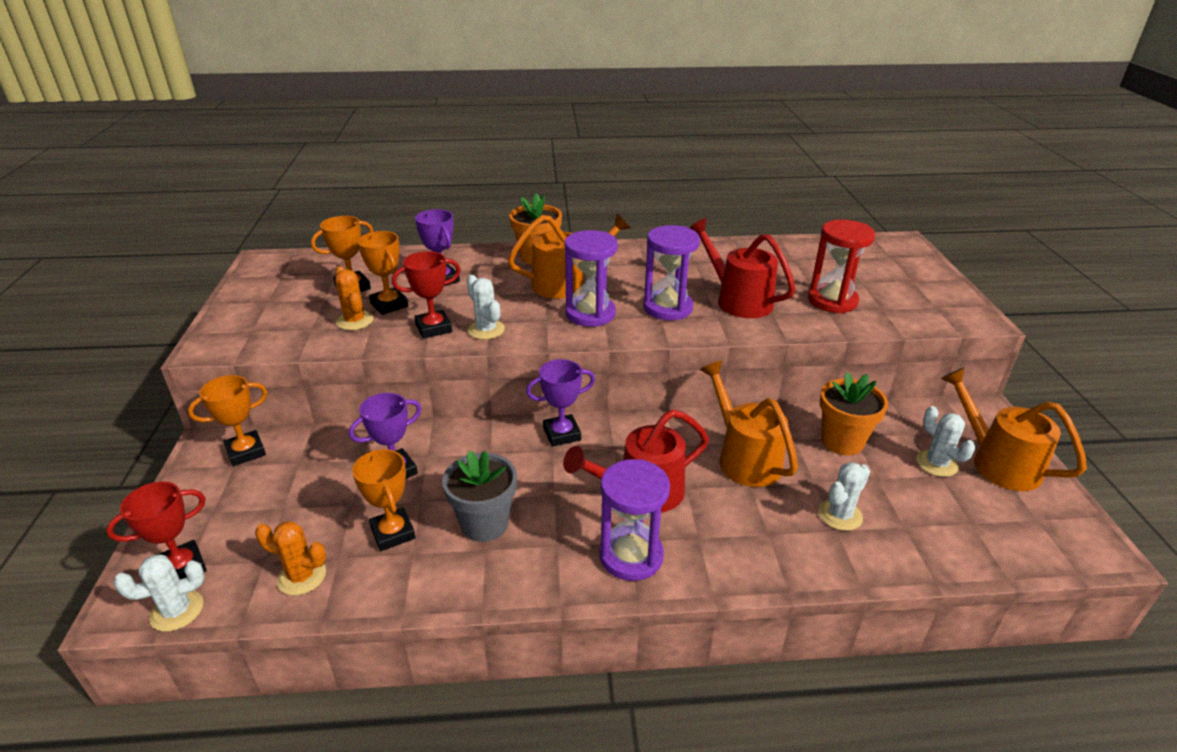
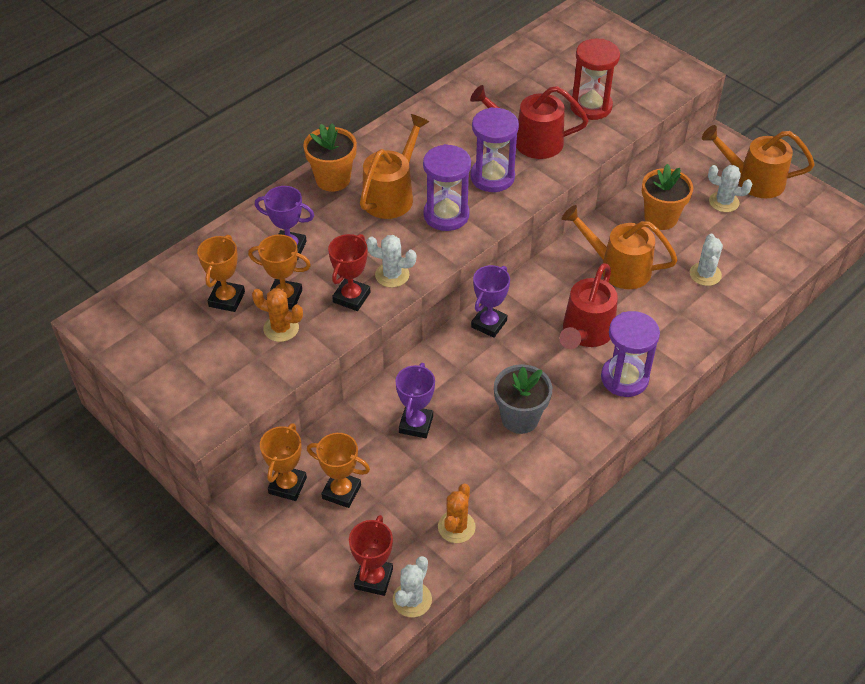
camera: 40 degrees left, 15 degrees up
orange cactus [255,521,326,596] -> orange cactus turned 45 degrees counterclockwise [438,484,476,543]
orange trophy [352,449,416,551] -> orange trophy moved to [307,433,370,508]

